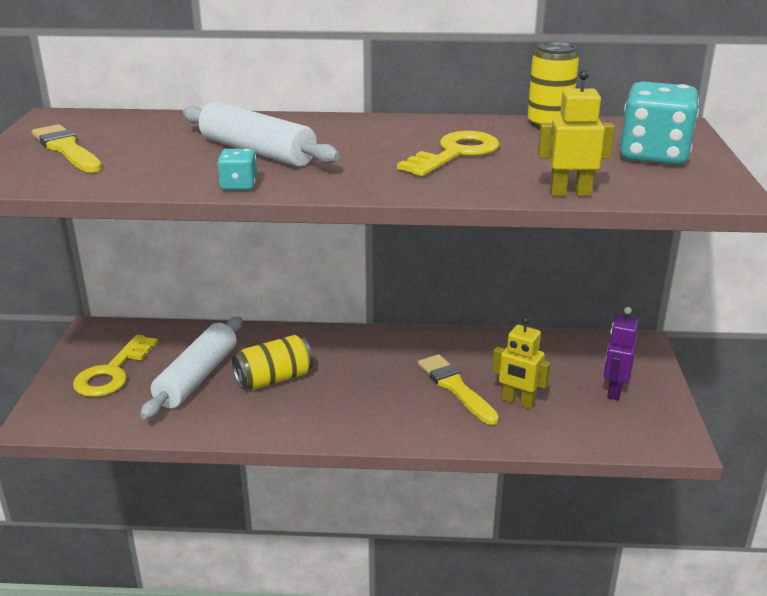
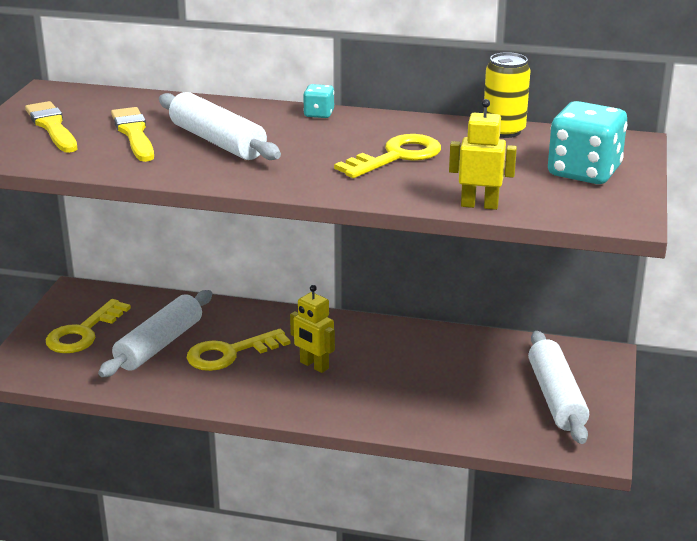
camera: 10 degrees right, 0 degrees up
turquoise dice [217,149,257,190] -> turquoise dice moved to [303,84,334,118]
yellow can [232,335,313,390] -> yellow key [187,329,291,371]
yellow brush [418,354,499,425] -> yellow brush moved to [111,107,154,162]
yellow robot [492,317,550,409] -> yellow robot moved to [290,285,335,373]
purple robot [604,307,639,401] -> white rolling pin [528,331,589,444]

